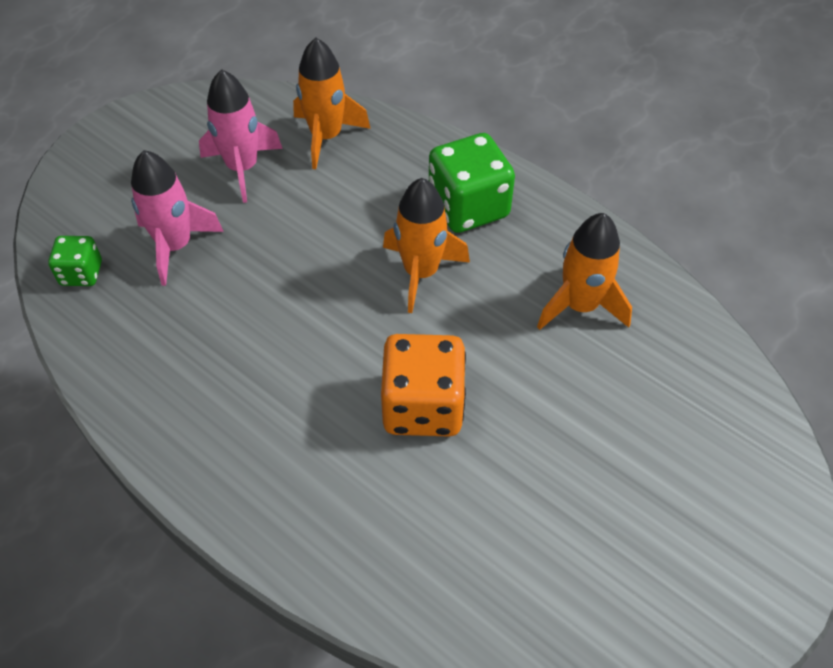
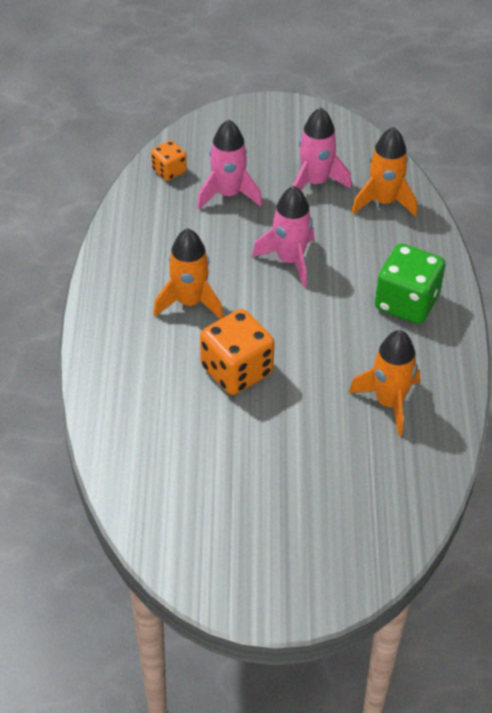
camera: 50 degrees right, 5 degrees down
green dice [48,236,102,286] -> orange dice [151,140,187,181]
orange rocket [383,178,470,313] -> orange rocket moved to [153,228,224,319]
none -> pink rocket [252,186,314,287]

